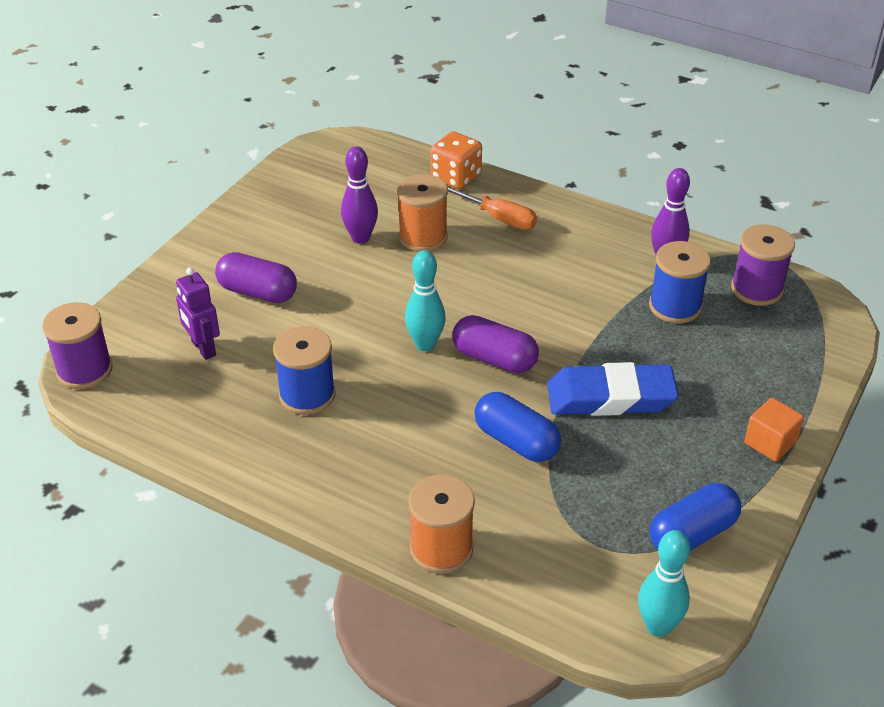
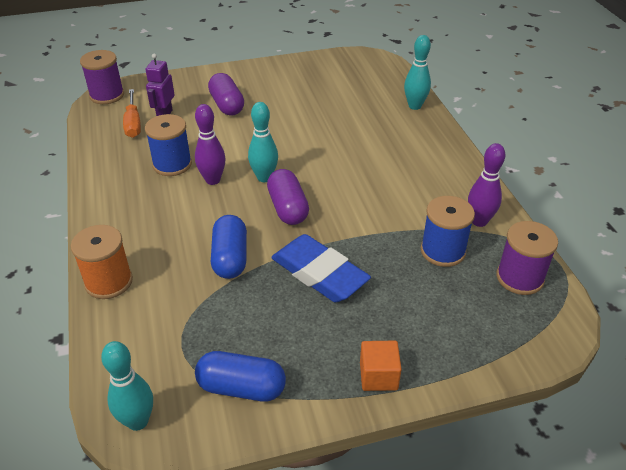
camera: 45 degrees right, 0 degrees up
purple bowling pin [341,146,378,244] -> purple bowling pin moved to [195,104,225,185]
orange spool [397,174,448,252] -> none
orange dice [430,131,482,189] -> turquoise bowling pin [404,35,431,110]
orange screwdriver [447,186,537,230] -> orange screwdriver moved to [123,89,141,138]

